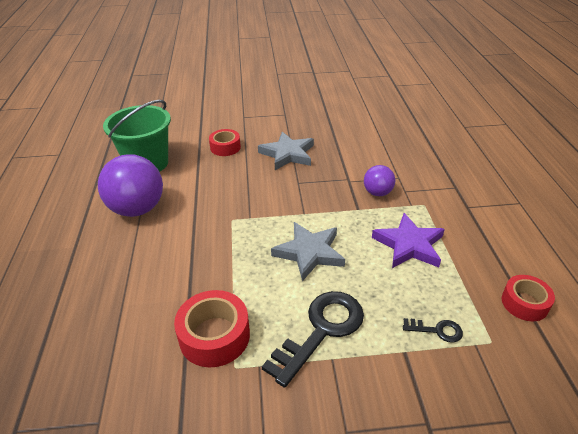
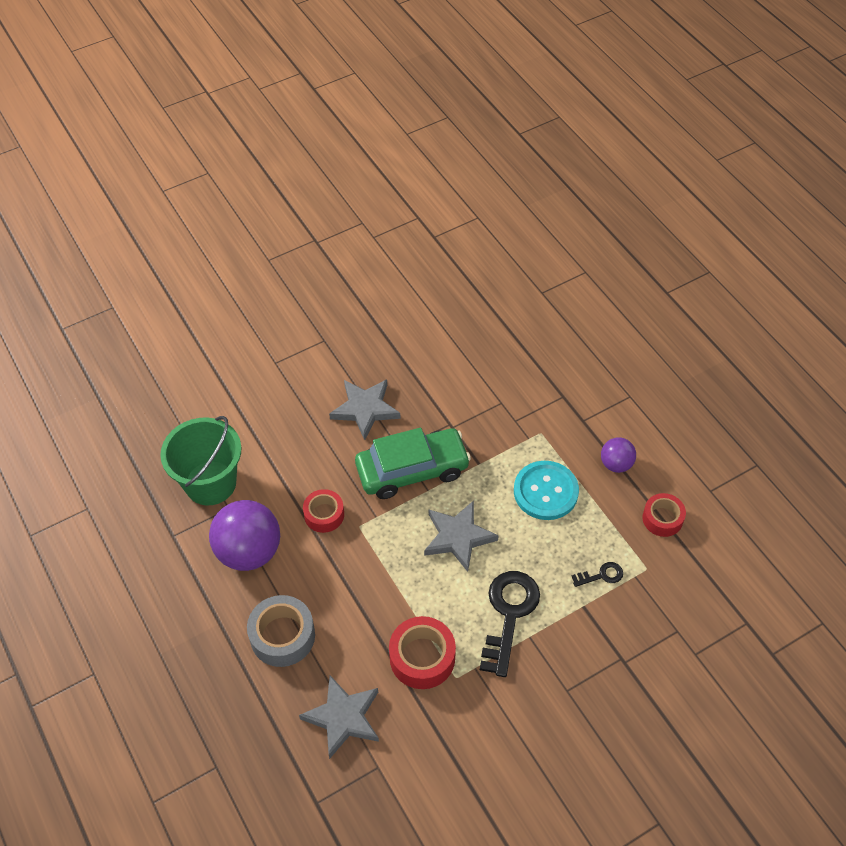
camera: 25 degrees left, 15 degrees up
red tape [209,129,241,156] -> red tape moved to [303,489,344,533]
purple ball [364,165,395,196] -> purple ball moved to [601,437,636,473]
purple star [372,213,445,268] -> turquoise button [514,461,579,520]
none -> grey tape [247,595,315,667]
none -> grey star [299,675,379,759]
none -> green car [355,428,471,499]

